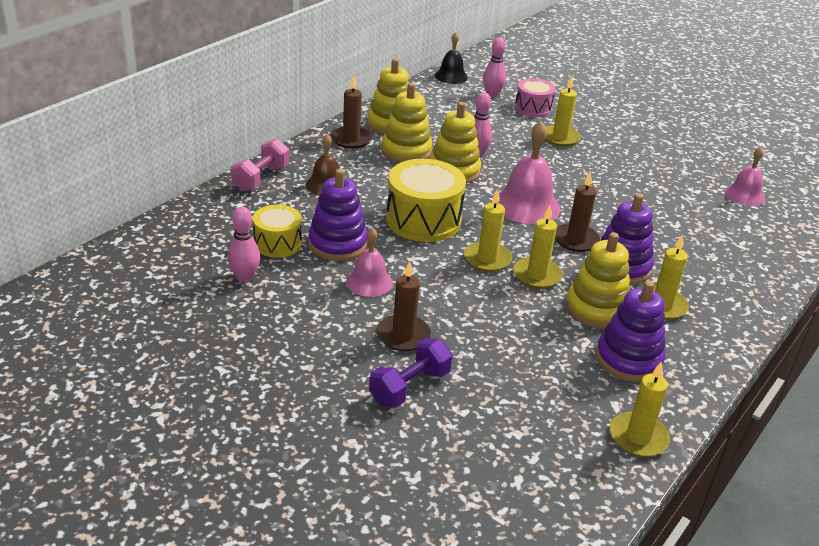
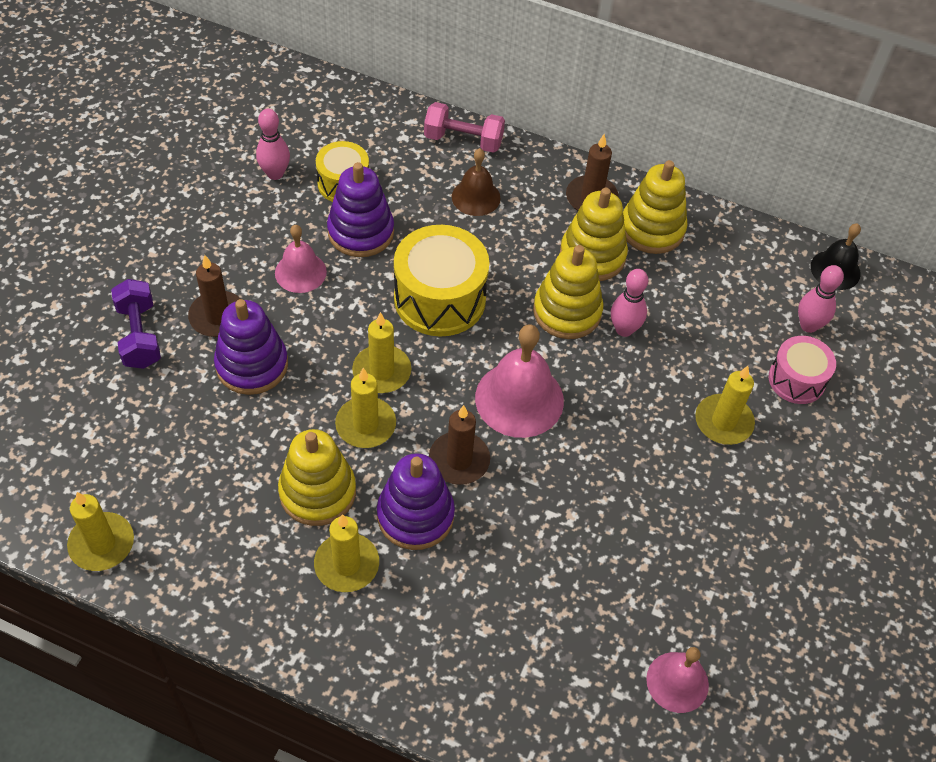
camera: 75 degrees right, 20 degrees up
purple dumbbell [369,338,453,408] -> purple dumbbell turned 45 degrees clockwise [111,279,161,369]
purple stacking toy [596,281,665,382] -> purple stacking toy moved to [214,299,288,395]

